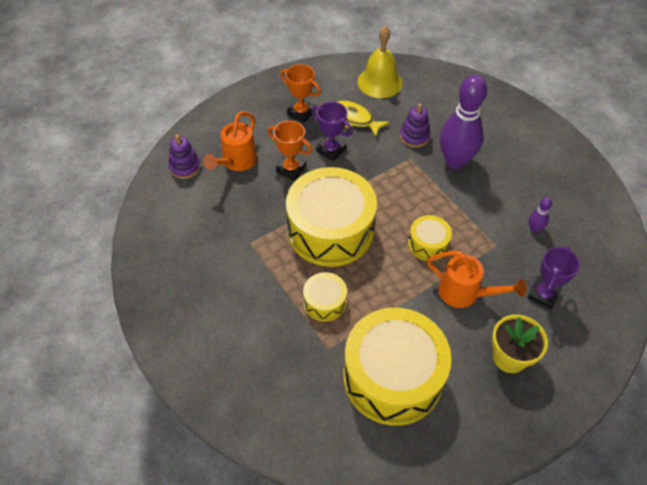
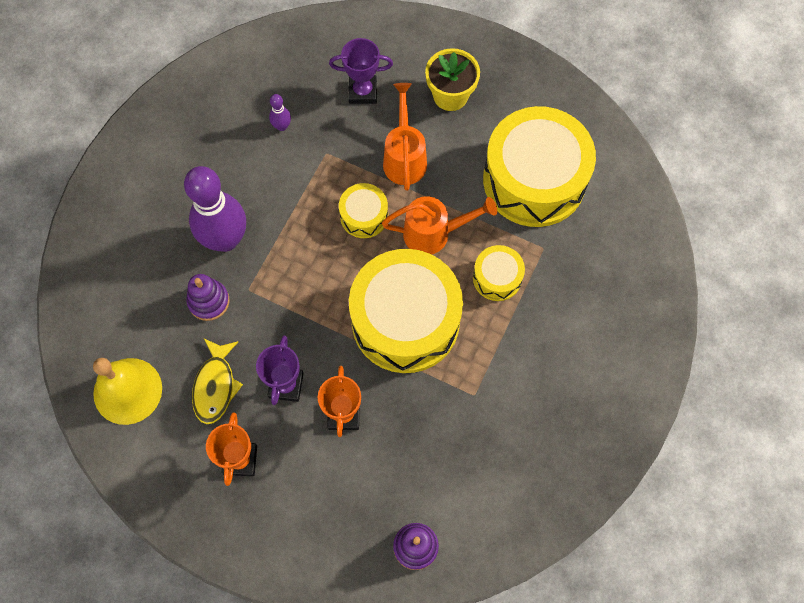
camera: 120 degrees left, 15 degrees up
orange watering can [203,111,257,171] -> orange watering can moved to [382,196,497,254]

